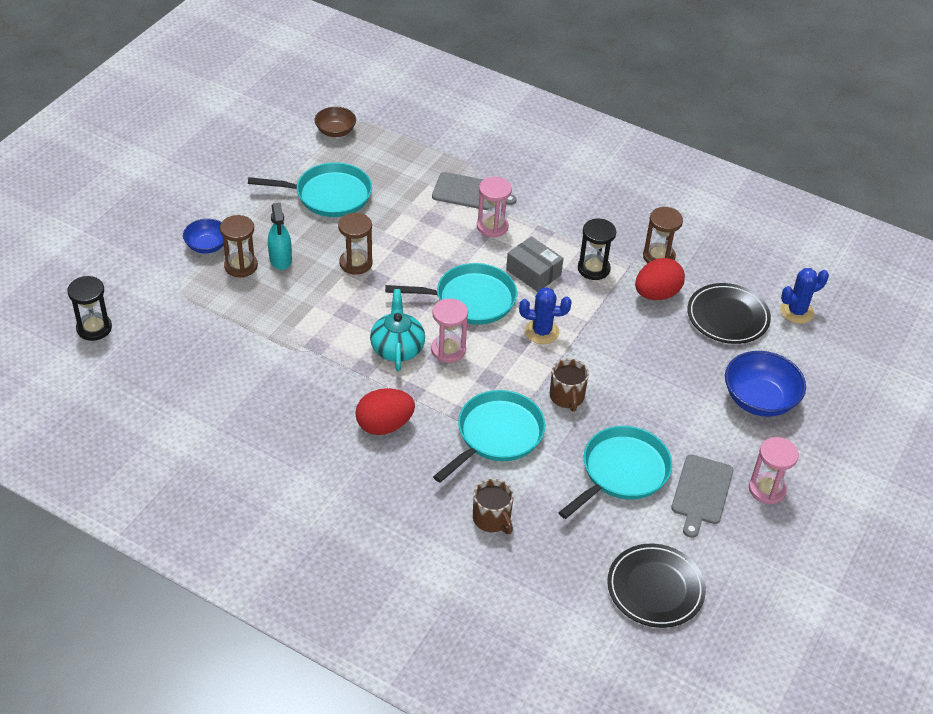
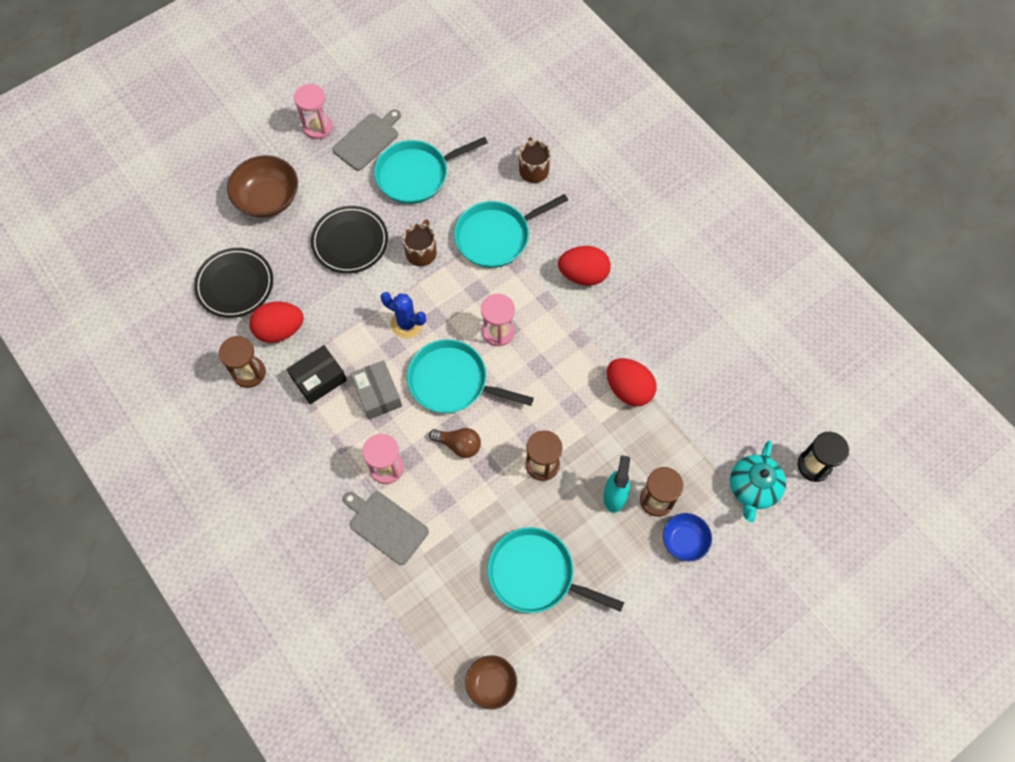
camera: 155 degrees left, 20 degrees up
turquoise teapot [370,289,425,371] -> turquoise teapot moved to [730,441,786,522]
black hourglass [578,219,616,280] -> black box [287,345,347,404]
black plate [607,544,706,628] -> black plate moved to [311,206,388,274]
blue bowl [725,351,806,417] -> brown bowl [227,155,298,218]
blue cactus [780,268,829,324] -> none
none -> brown light bulb [429,428,481,458]
none -> red egg [607,358,657,406]

